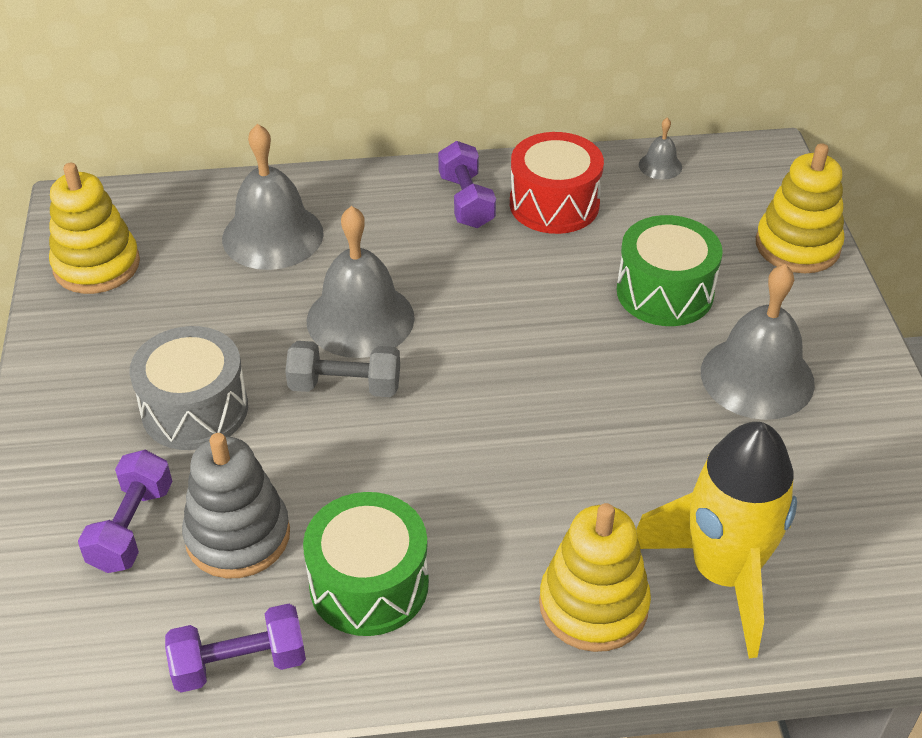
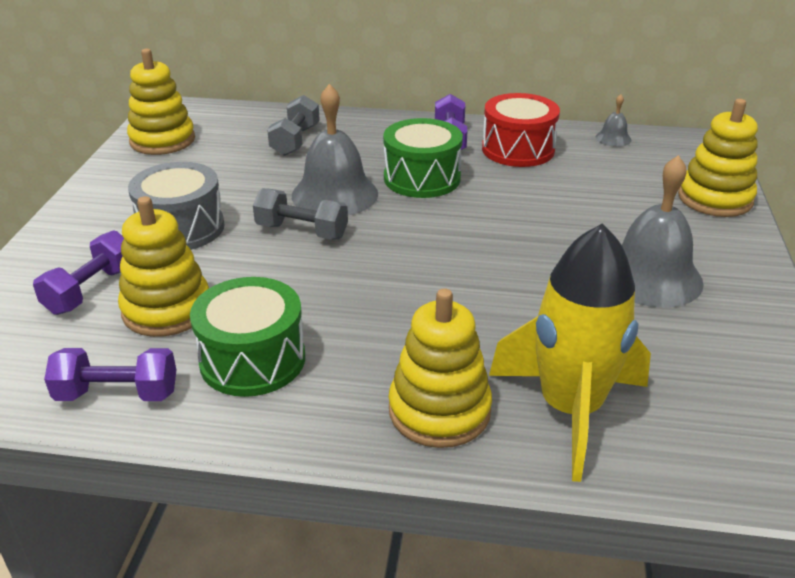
camera: 15 degrees right, 10 degrees down
grey stacking toy [182,433,290,578] -> yellow stacking toy [118,196,209,337]
grey bell [222,124,324,270] -> grey dumbbell [267,95,320,156]
green drum [617,215,723,326] -> green drum moved to [383,118,463,198]

